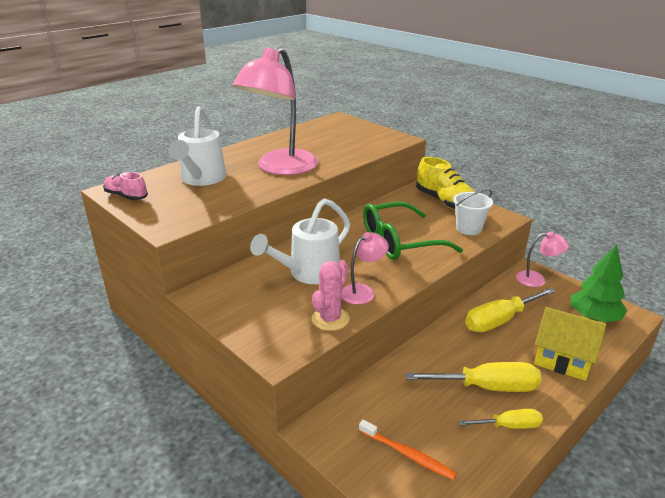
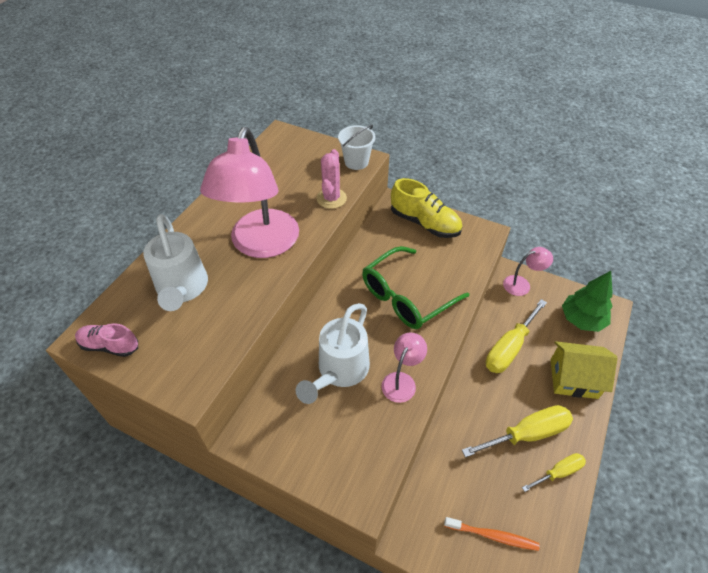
camera: 20 degrees left, 20 degrees up
pink cactus [312,260,350,331] -> pink cactus moved to [316,149,347,209]
white bucket [453,189,493,235] -> white bucket moved to [338,124,376,170]

